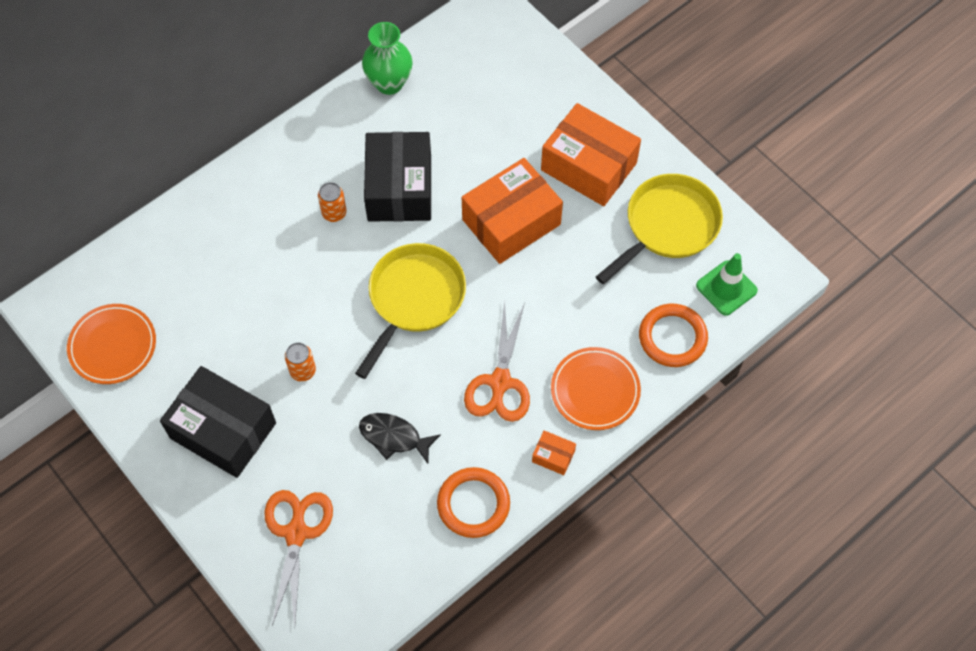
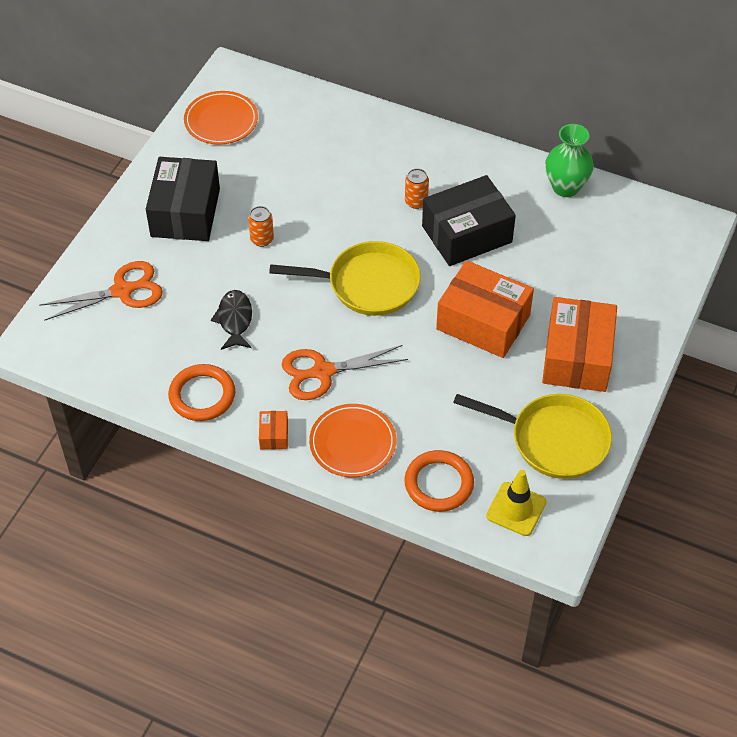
camera: 65 degrees right, 10 degrees down
green traffic cone [696,253,758,316] -> yellow traffic cone [486,470,547,536]

